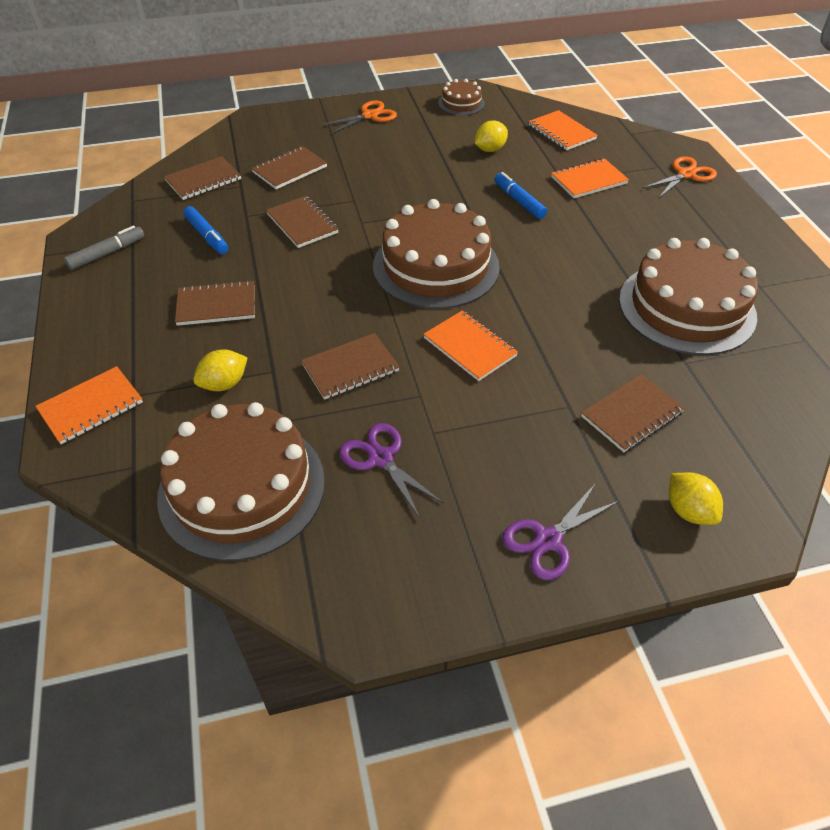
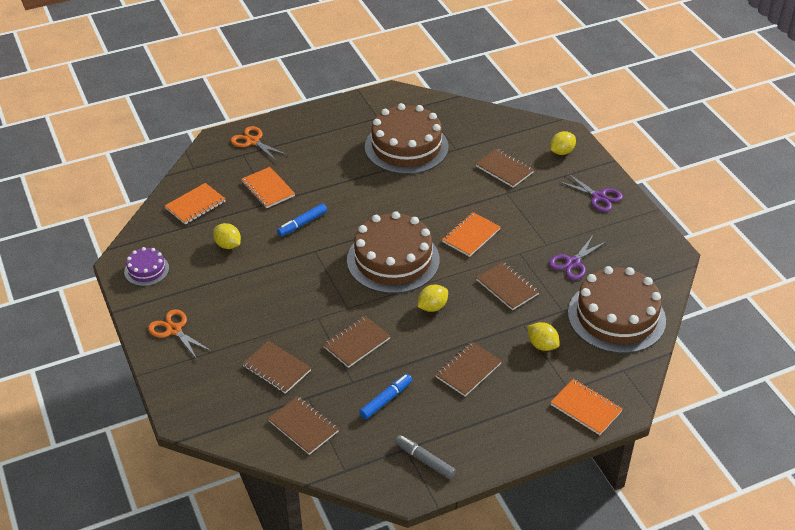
camera: 100 degrees left, 5 degrees down
brown notebook [175,280,255,326] -> brown notebook turned 60 degrees clockwise [435,342,502,396]
brown cake [438,79,485,115] -> purple cake [124,247,169,286]
none -> yellow lemon [418,285,448,312]

